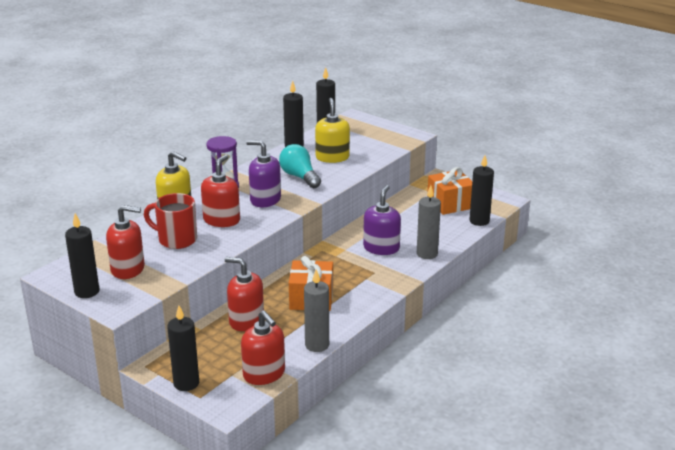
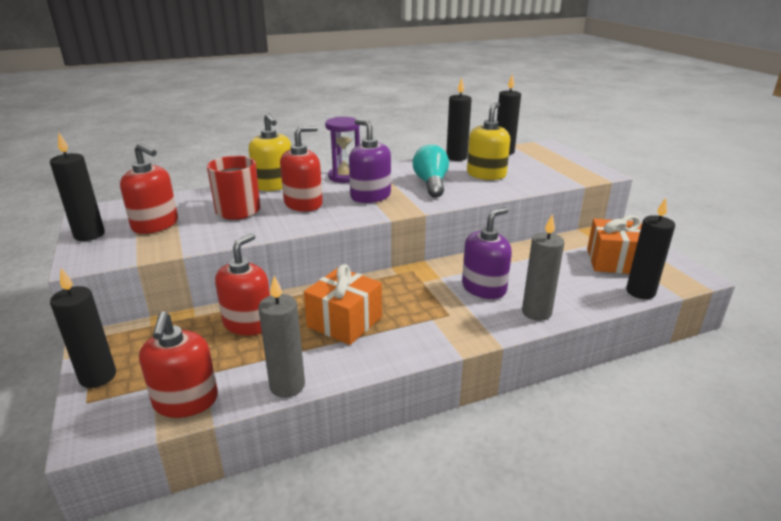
camera: 30 degrees right, 0 degrees up
red soap dispenser [225,257,264,331] -> red soap dispenser turned 60 degrees clockwise [215,233,270,336]

